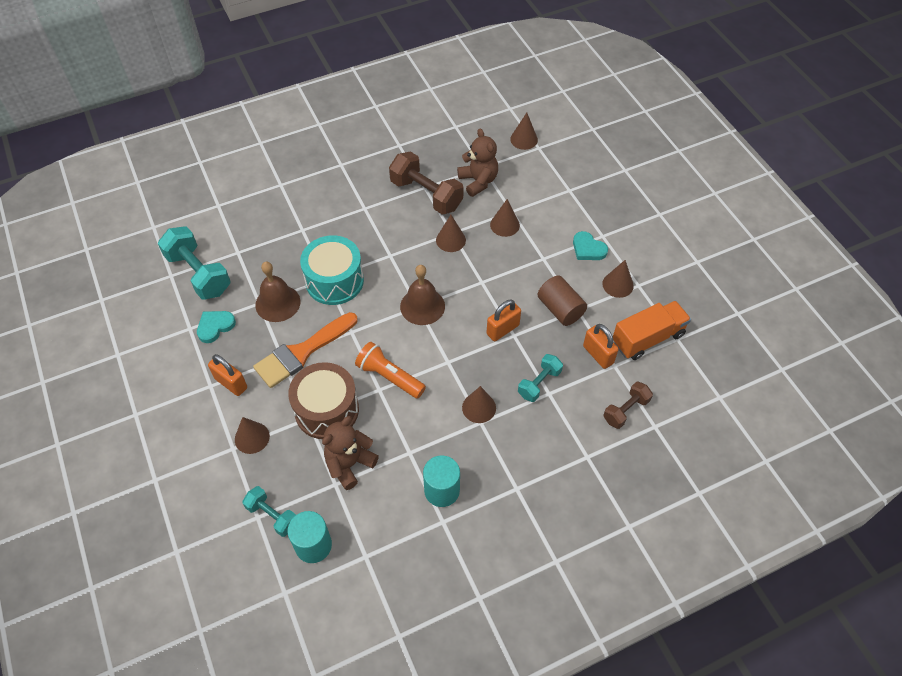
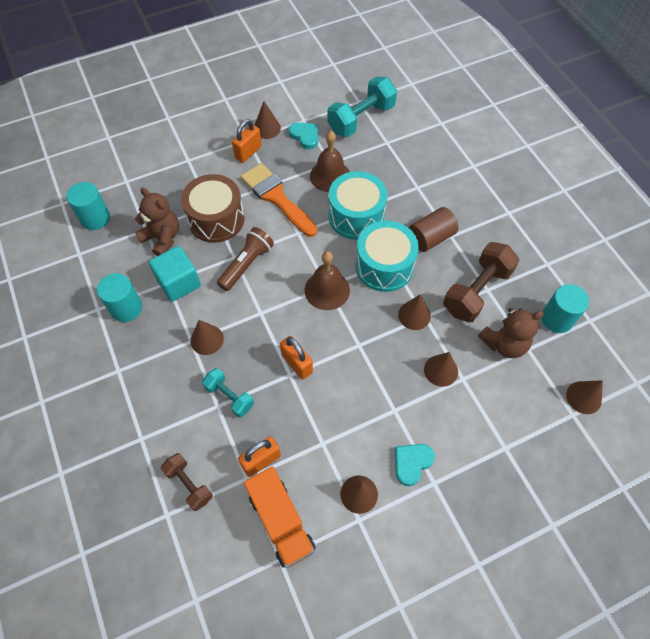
camera: 90 degrees right, 5 degrees up
brown cone [235,417,270,454] -> brown cone moved to [254,101,281,139]
turquoise dumbbell [242,486,296,537] -> none
orange flashlight [355,342,426,399] -> brown flashlight [217,227,274,291]
brown cylinder [537,275,587,326] -> brown cylinder moved to [409,207,458,252]
none -> turquoise cube [149,246,201,302]
none -> turquoise drum [355,221,419,292]
none -> turquoise cylinder [541,284,589,333]

